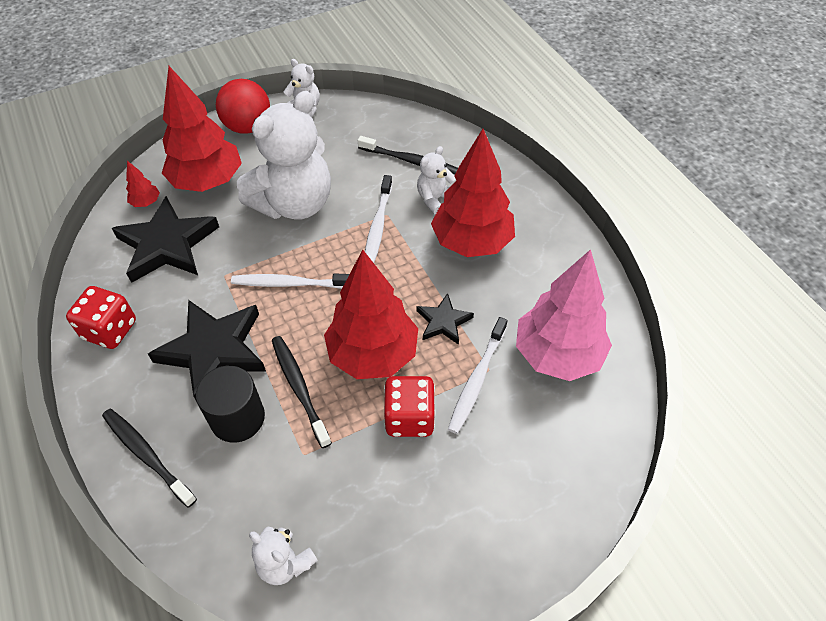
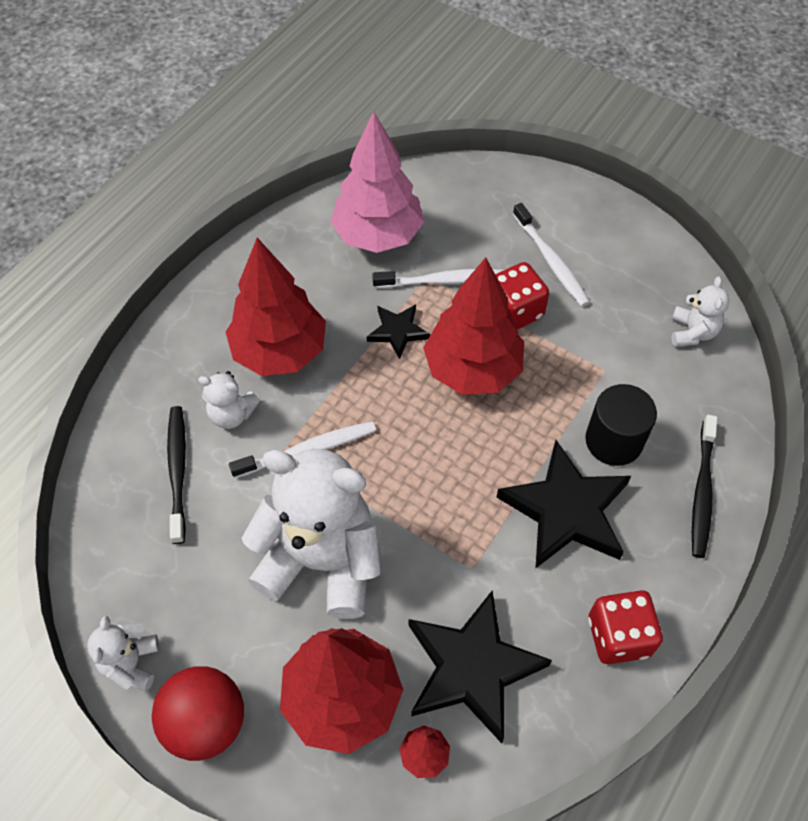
camera: 120 degrees left, 5 degrees up
white toothbrush [231,273,349,289] -> white toothbrush moved to [513,203,590,307]
black toothbrush [272,336,332,448] -> none

